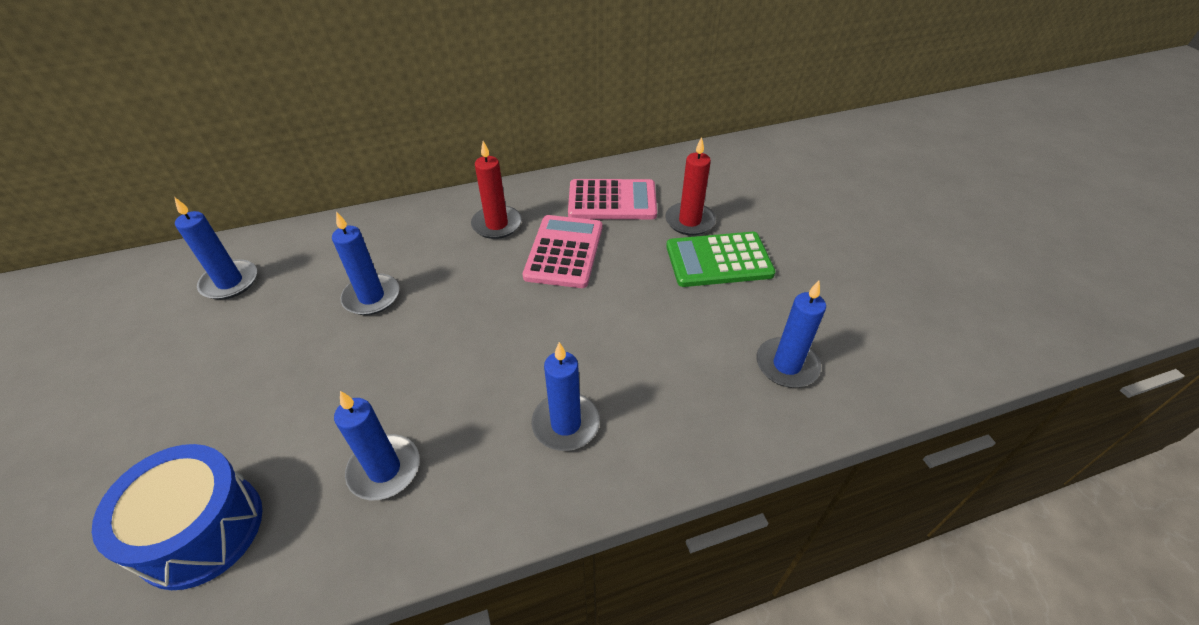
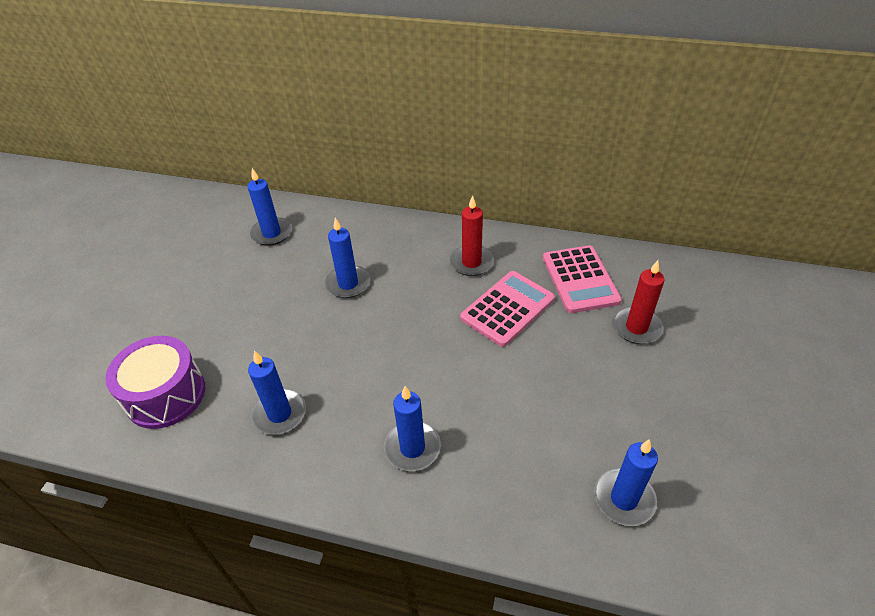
camera: 35 degrees right, 0 degrees up
blue drum [92,444,263,590] -> purple drum [105,336,205,429]
pink calculator [568,179,657,219] -> pink calculator turned 45 degrees clockwise [543,245,622,313]
green calculator [666,232,776,287] -> none

